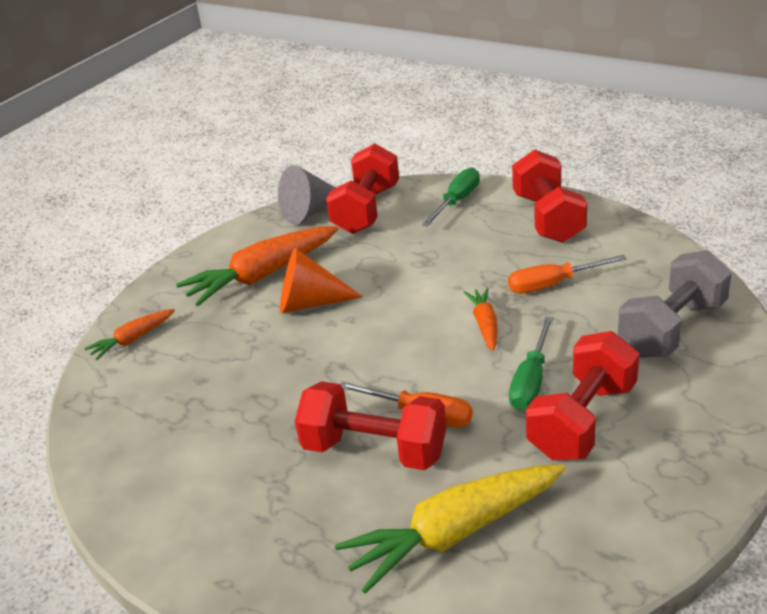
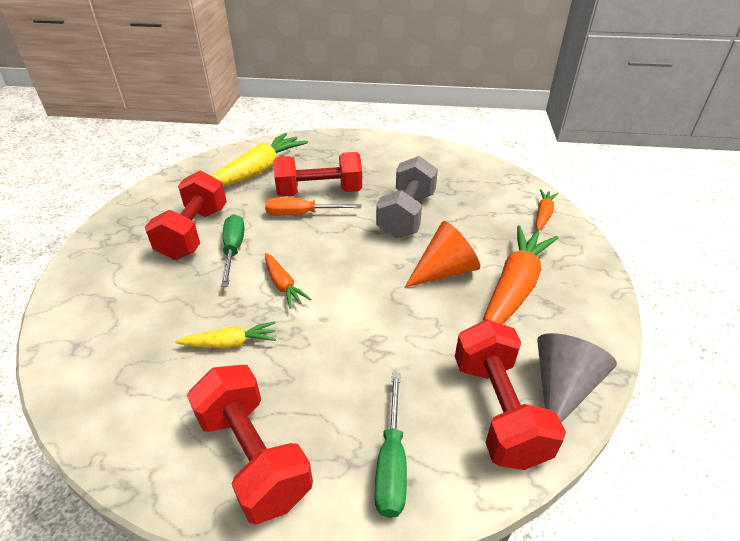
camera: 150 degrees right, 5 degrees up
orange screwdriver [508,255,627,293] -> yellow carrot [175,321,276,348]
grey dumbbell [618,250,732,358] -> grey dumbbell moved to [376,156,438,238]

